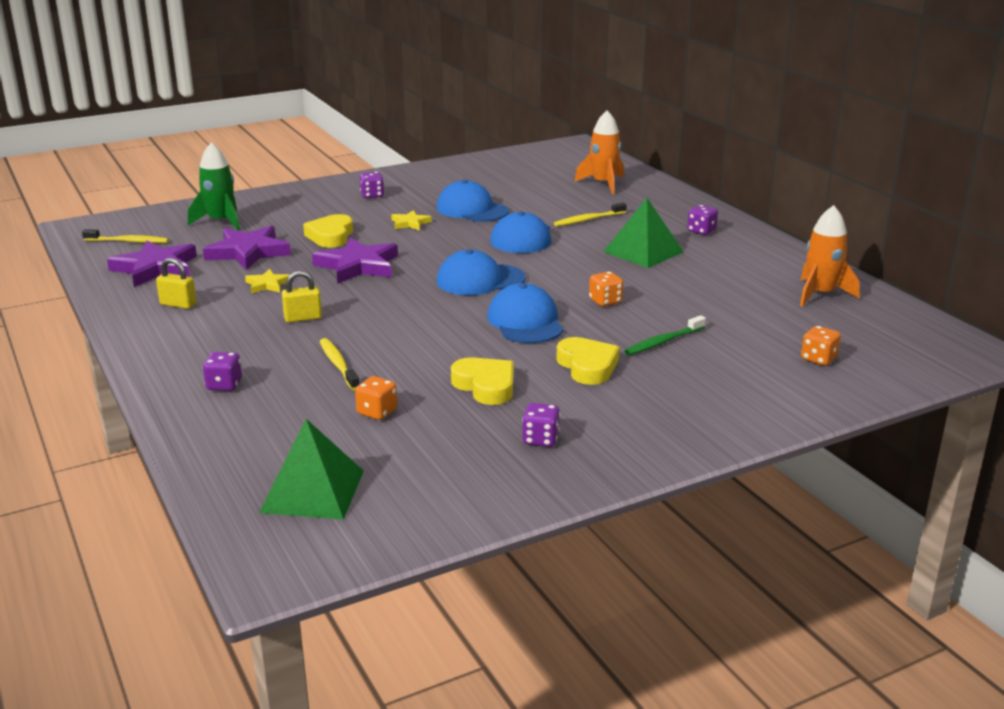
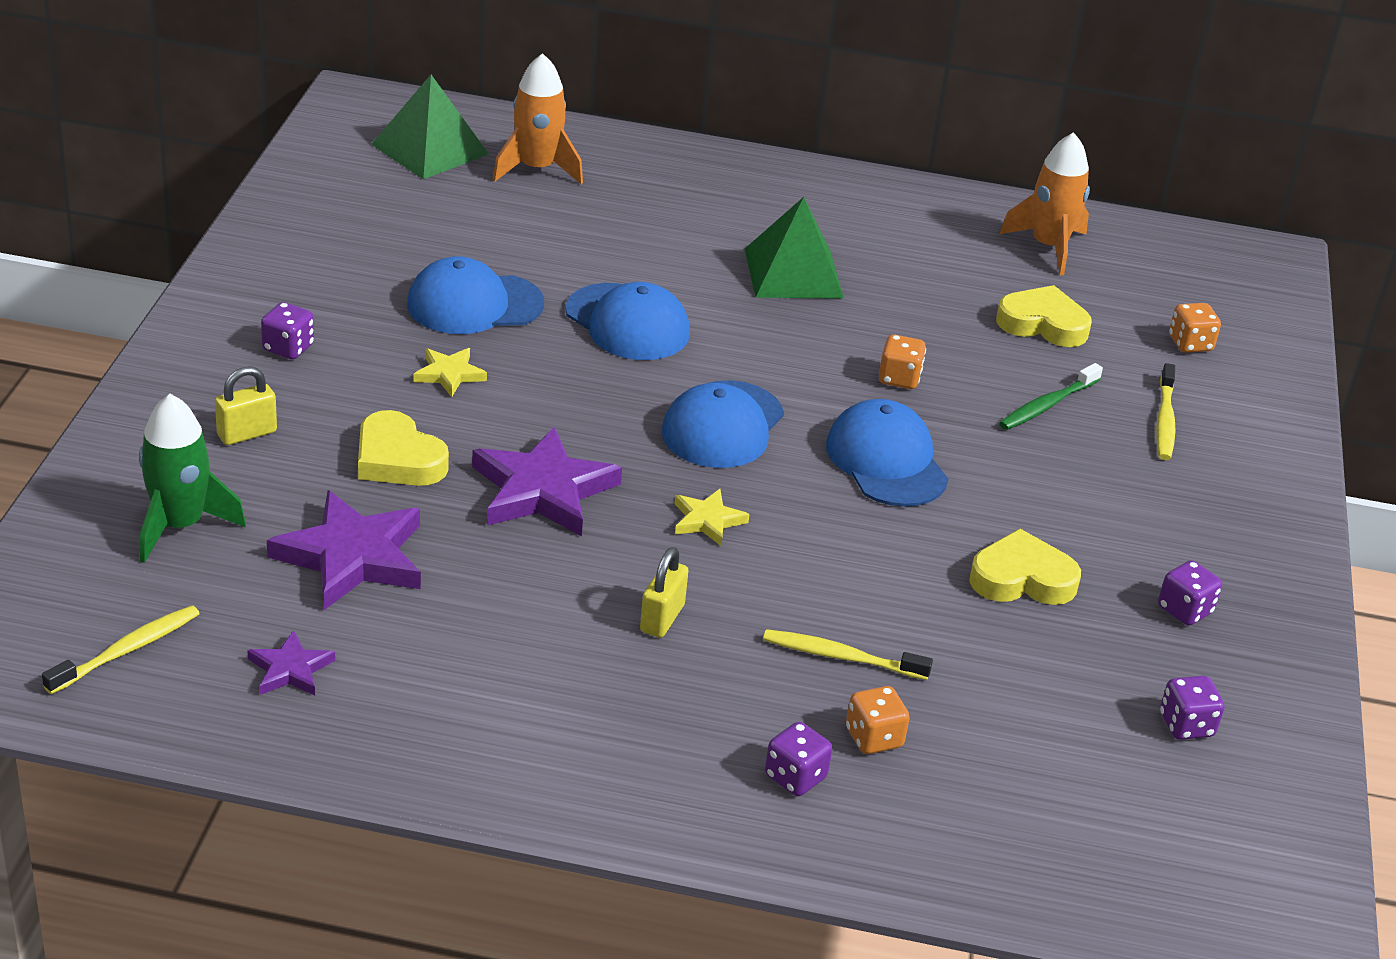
camera: 55 degrees left, 10 degrees up
purple star [107,240,197,287] -> purple star [247,630,335,696], size x0.51
yellow padlock [156,258,197,309] -> yellow padlock moved to [215,366,277,445]
yellow star [245,269,290,293] -> yellow star moved to [674,489,750,546]
green pyramid [259,419,364,520] -> green pyramid moved to [371,75,489,179]
orange dice [355,376,397,420] -> orange dice moved to [846,686,910,754]
blue cap [487,283,564,343] -> blue cap turned 45 degrees clockwise [826,399,948,507]
yellow toothbrush [554,202,627,226] -> yellow toothbrush moved to [1156,363,1176,460]
yellow heart [556,337,620,385] -> yellow heart moved to [996,285,1092,347]
green toothbrush [625,315,706,355] -> green toothbrush turned 45 degrees clockwise [999,363,1103,430]
purple dice [687,205,718,235] -> purple dice moved to [1160,676,1225,740]

